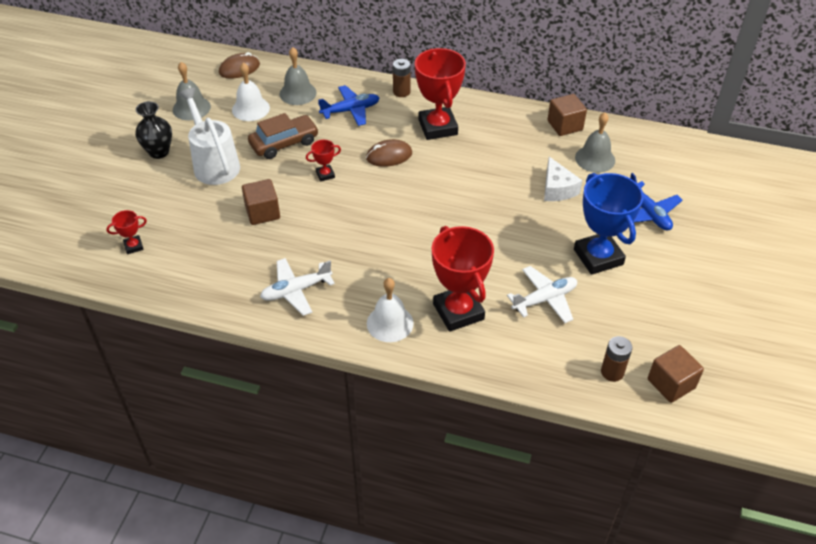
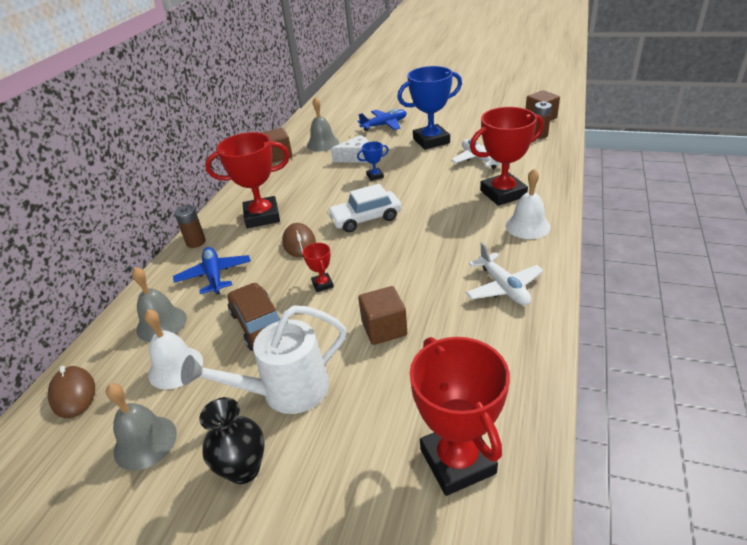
camera: 85 degrees left, 10 degrees down
red trophy [106,210,147,254] -> red trophy [410,337,510,496], size x2.23
none -> white car [327,184,401,232]
none -> blue trophy [357,141,389,181]

